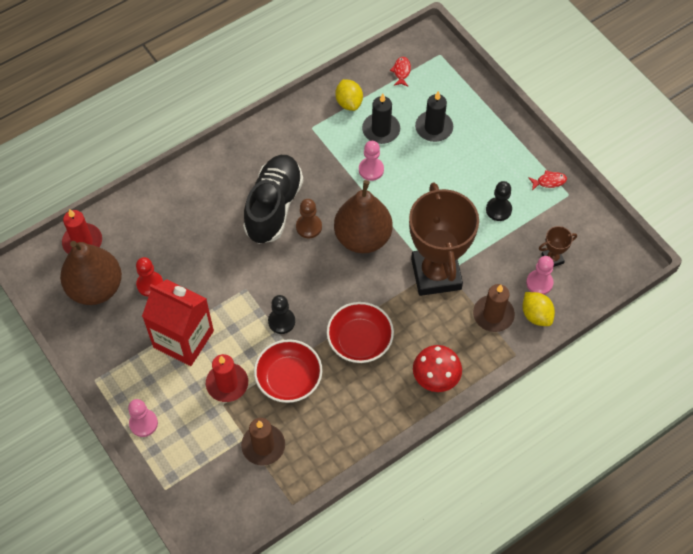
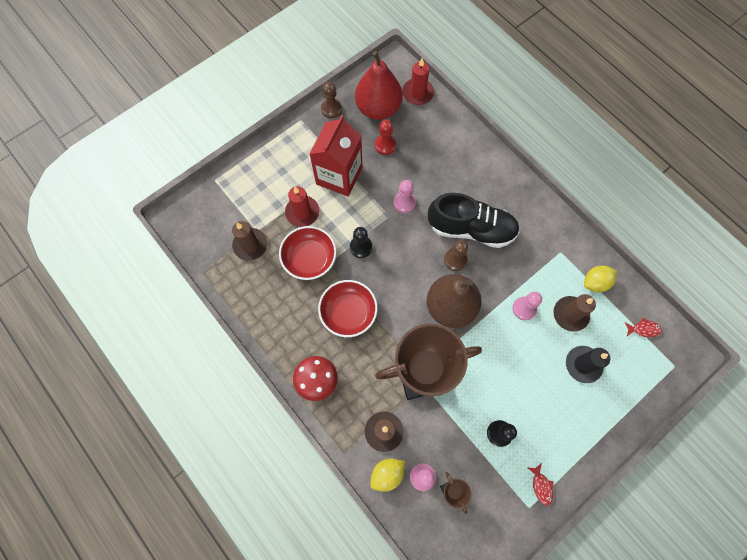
camera: 85 degrees right, 10 degrees up
brown pear [60,241,122,305] -> red pear [355,51,403,120]
pink pawn [128,399,158,437] -> pink pawn moved to [393,180,416,213]
black candle [362,94,400,144] -> brown candle [553,294,596,332]
none -> brown pawn [321,82,342,118]

